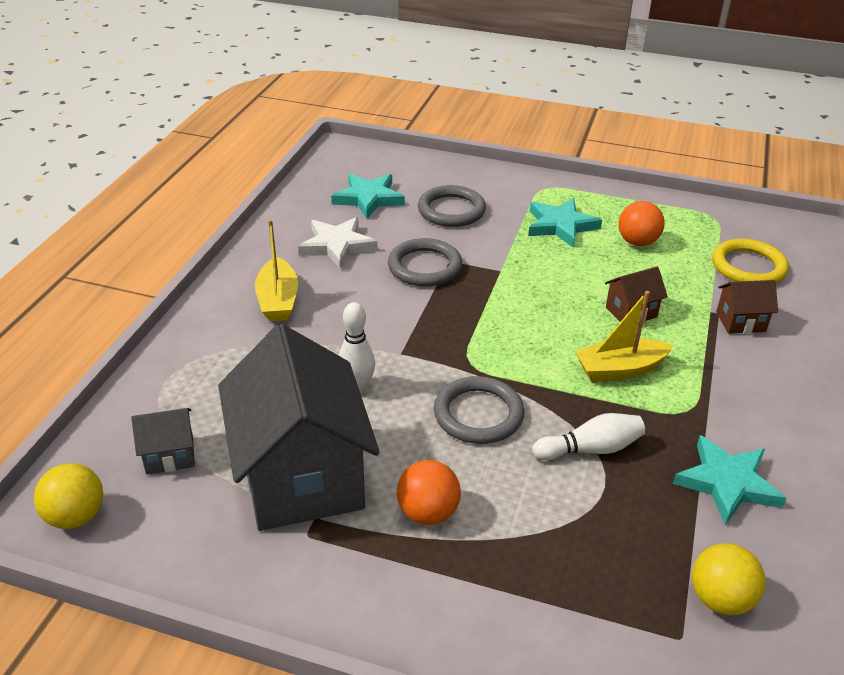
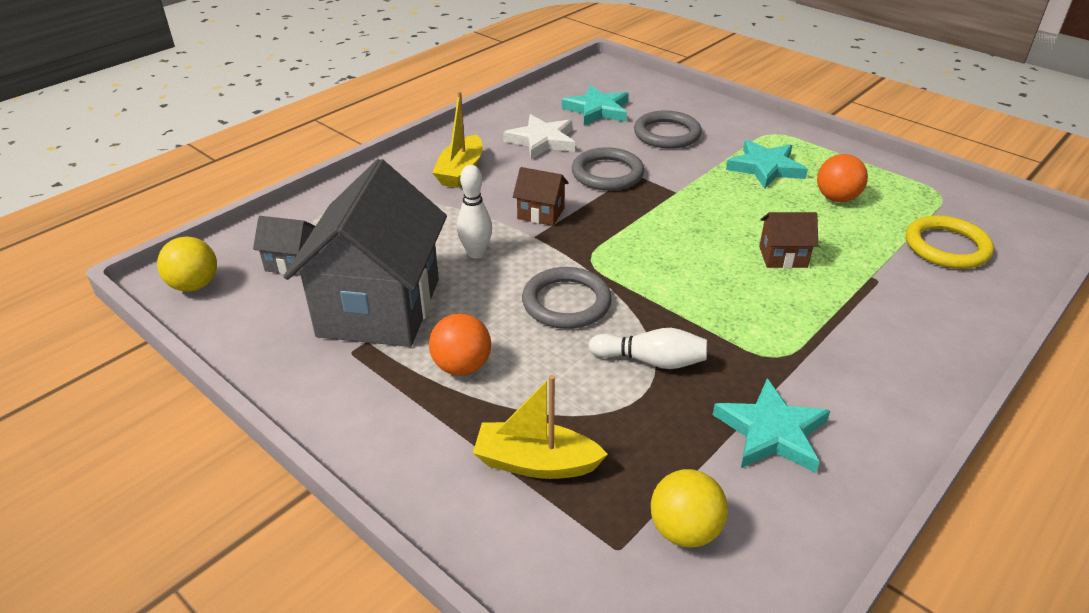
camera: 25 degrees right, 0 degrees up
yellow boat [575,291,674,382] -> yellow boat moved to [473,375,608,479]
brown house [716,280,778,334] -> brown house moved to [513,167,569,226]

